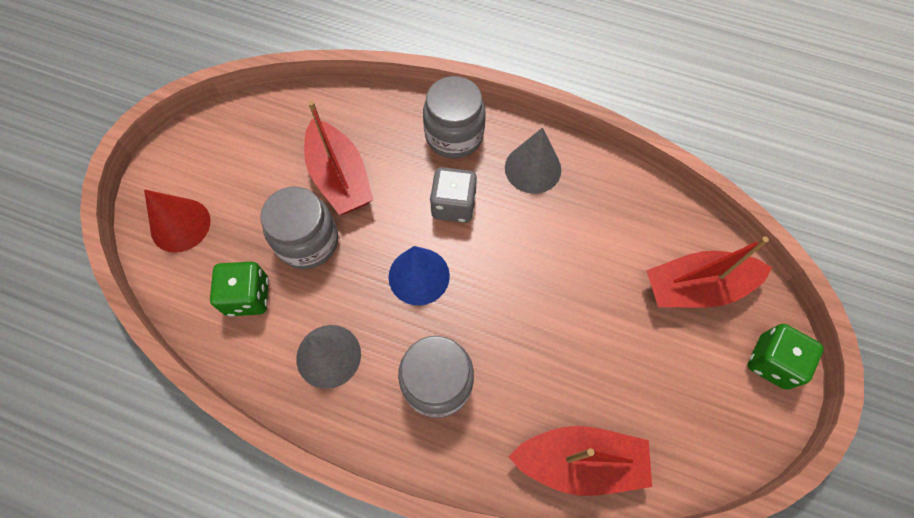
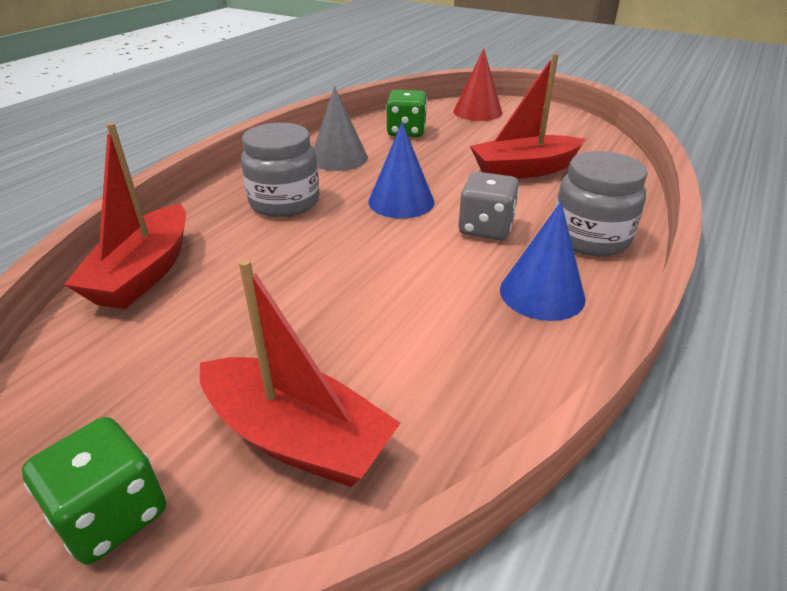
camera: 100 degrees right, 30 degrees down
grey jar [260,187,338,269] -> none
grey cone [505,128,561,194] -> blue cone [500,202,586,321]
red boat [646,236,772,308] -> red boat turned 120 degrees clockwise [200,259,400,487]

